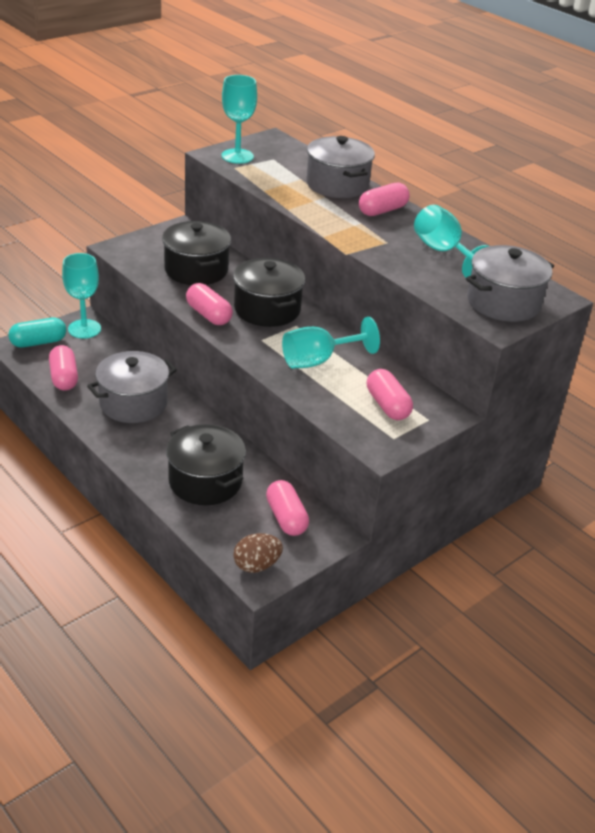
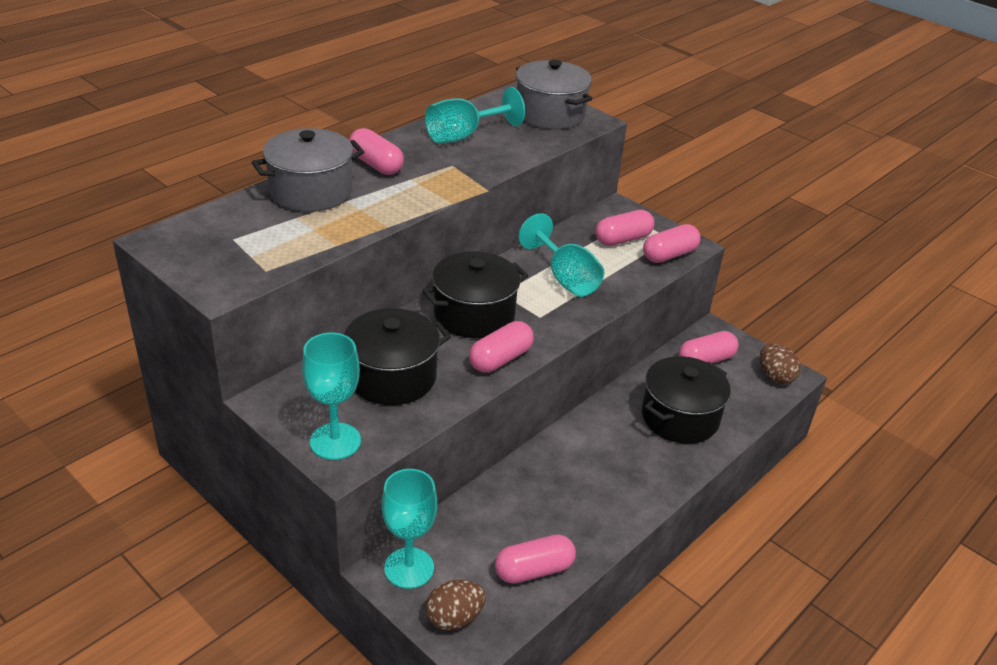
camera: 95 degrees left, 0 degrees up
turquoise capsule [8,318,66,348] -> brown egg [425,580,486,630]
grey pot [87,351,177,423] -> none
turquoise goblet [221,75,257,164] -> turquoise goblet moved to [302,333,361,460]
none -> pink capsule [643,224,701,263]

